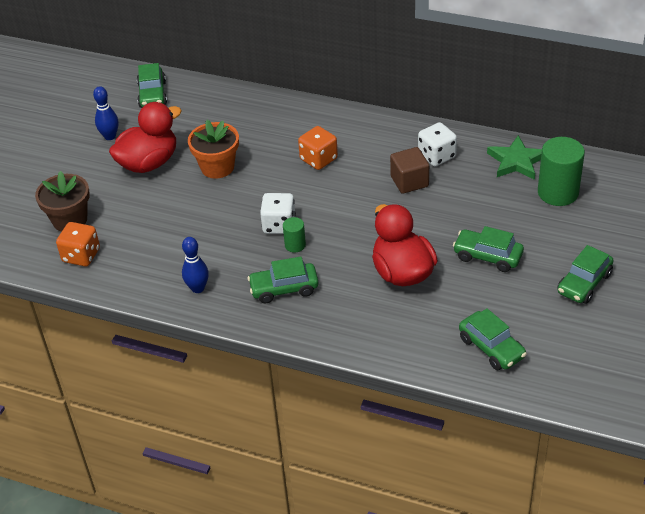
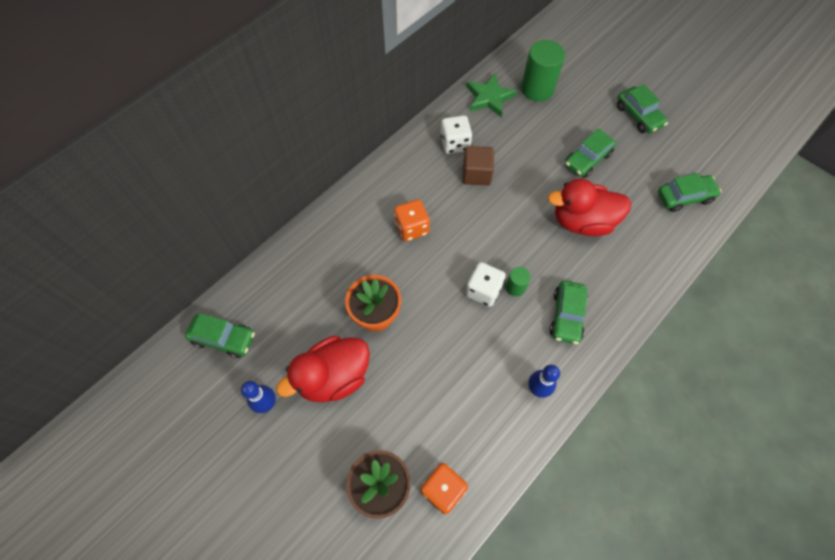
camera: 70 degrees left, 20 degrees up
red duck [109,102,181,173] -> red duck turned 105 degrees counterclockwise [276,336,370,402]

